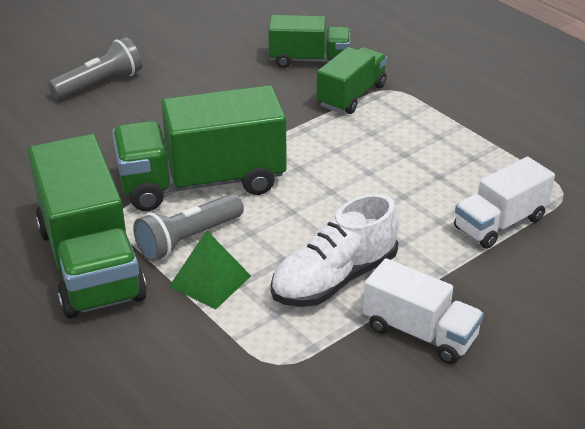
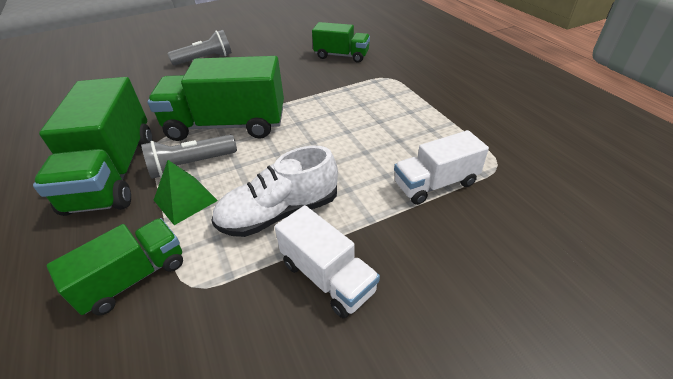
camera: 15 degrees right, 5 degrees up
green truck [317,47,387,114] -> green truck moved to [47,218,183,315]

